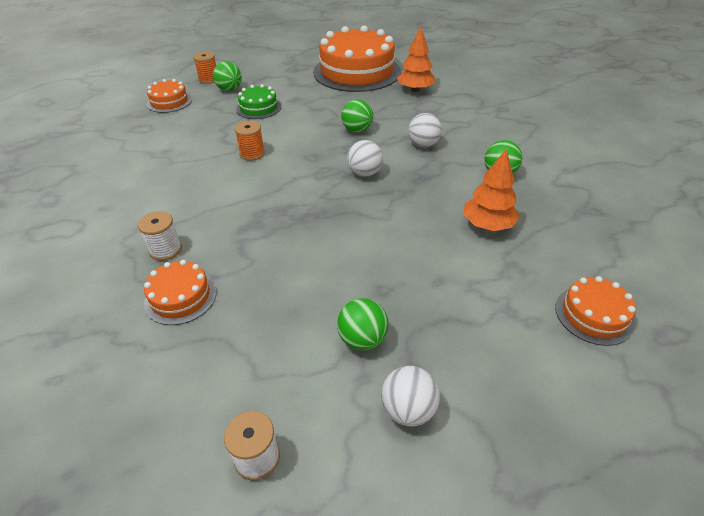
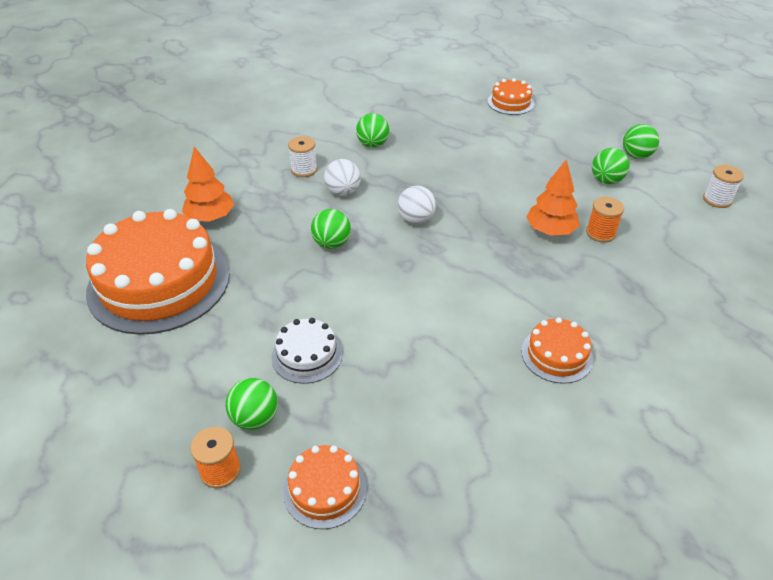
camera: 110 degrees left, 0 degrees up
white spool [138,211,182,261] -> white spool moved to [288,136,317,177]
orange cake [144,260,217,325] -> orange cake moved to [521,317,593,384]
orange spool [234,121,265,161] -> orange spool moved to [586,197,624,242]
green cake [236,84,281,119] -> white cake [271,318,342,384]
white ball [381,366,440,427] -> green ball [623,124,659,159]
orange tree [463,148,519,231] -> orange tree moved to [526,159,580,235]

